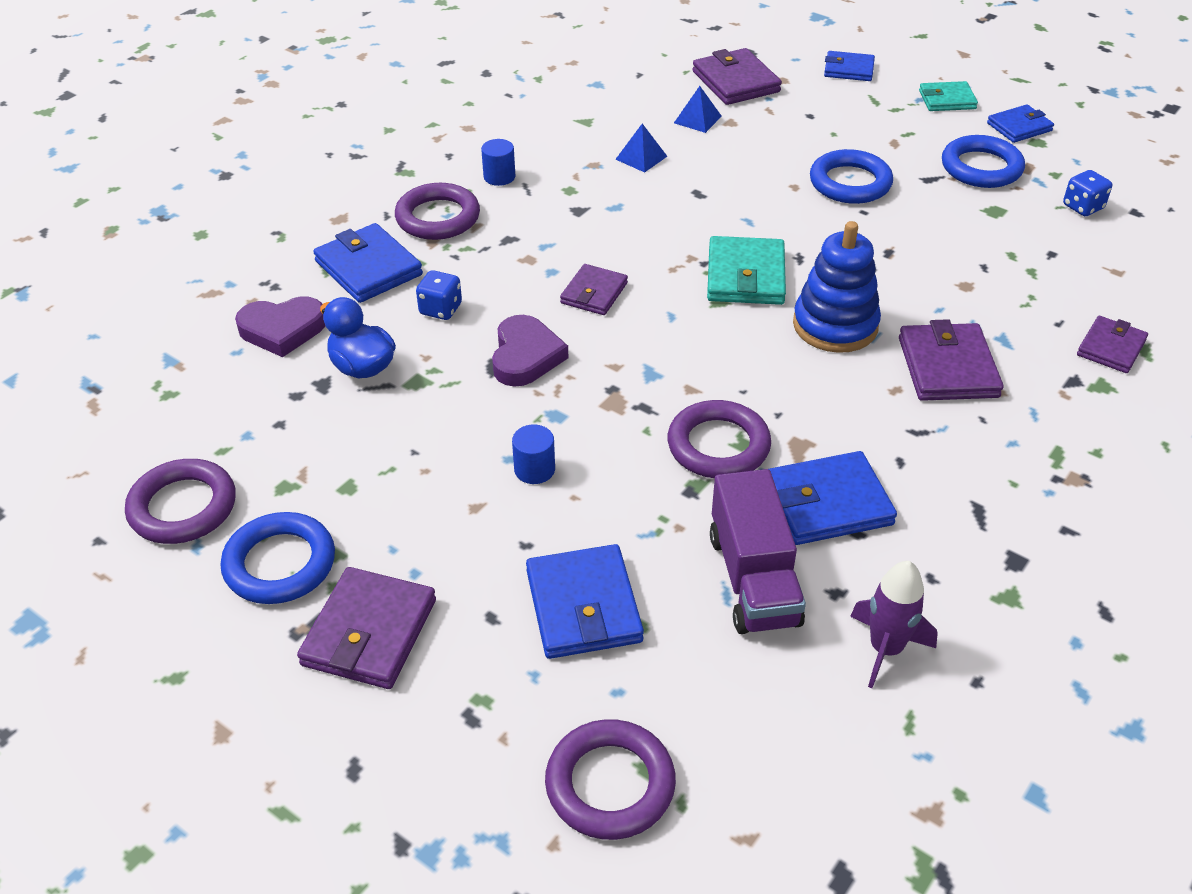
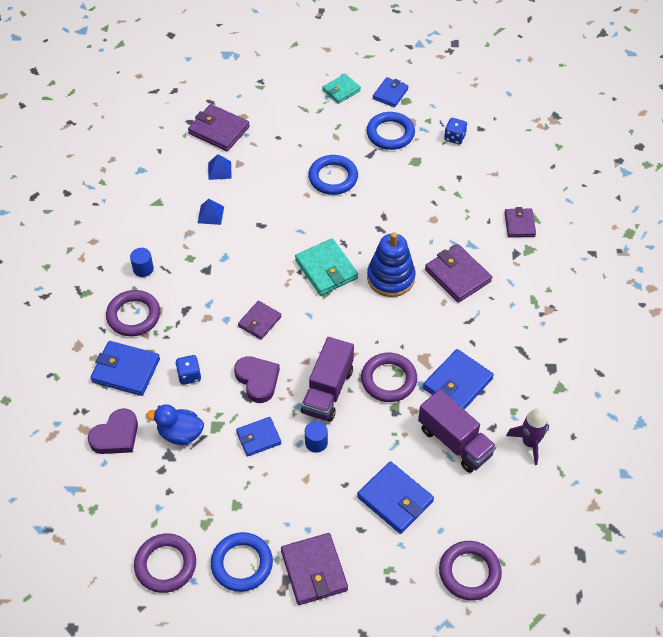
camera: 35 degrees left, 10 degrees up
purple wallet [560,264,628,315] -> purple wallet turned 45 degrees clockwise [238,301,281,340]
blue wallet [824,51,875,81] -> blue wallet moved to [236,417,281,456]
none -> purple truck [301,337,354,422]

